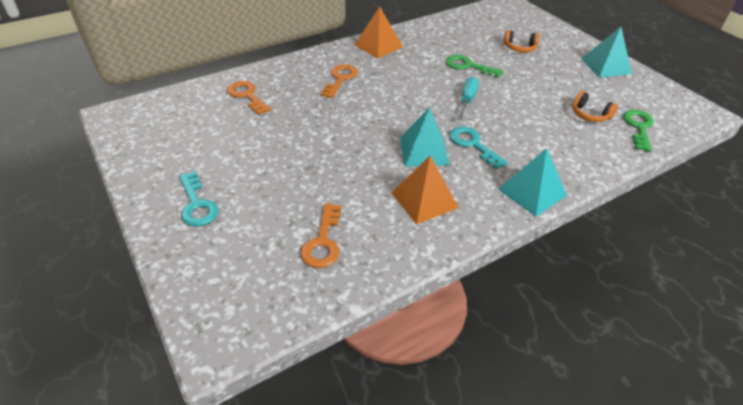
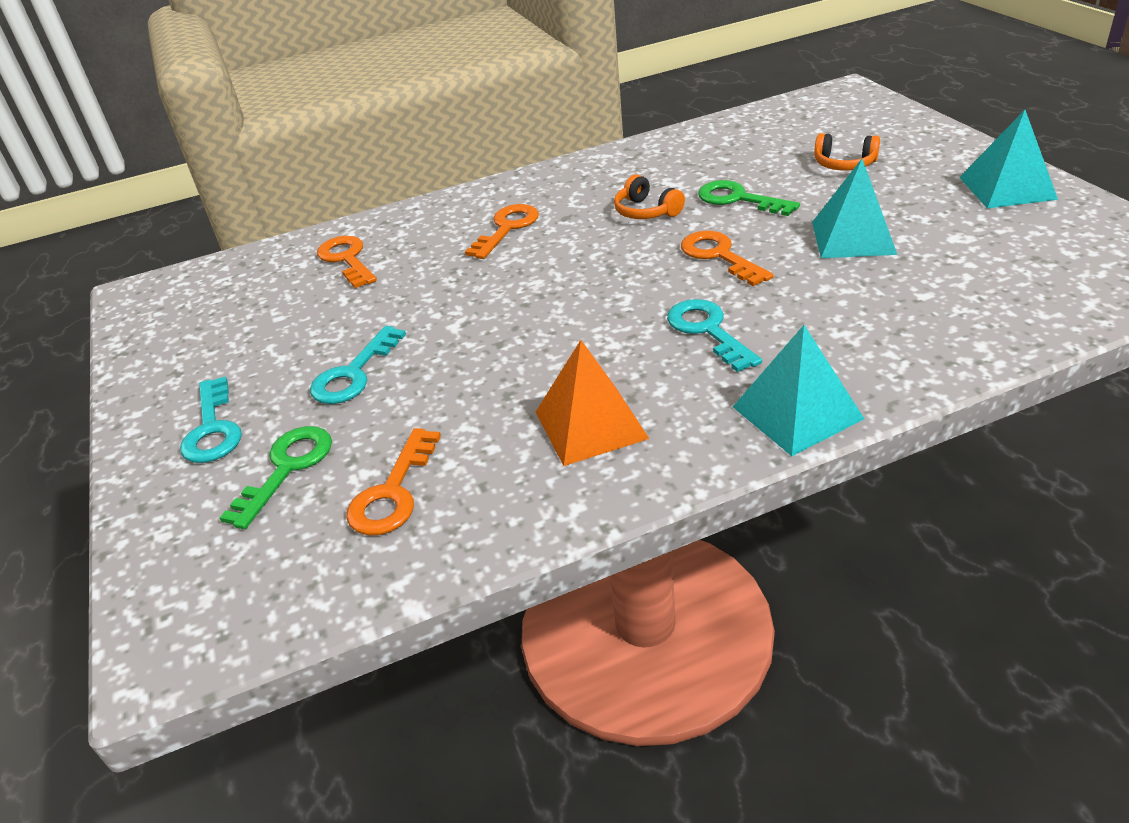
camera: 15 degrees right, 5 degrees down
orange pyramid [354,7,403,59] -> none
turquoise pyramid [400,108,450,167] -> turquoise pyramid moved to [812,159,897,258]
turquoise screwdriver [457,77,479,120] -> orange key [681,231,774,286]
orange headphones [572,91,618,122] -> orange headphones moved to [614,175,685,219]
green key [623,110,654,152] -> green key moved to [220,426,332,529]
none -> turquoise key [310,326,406,404]

